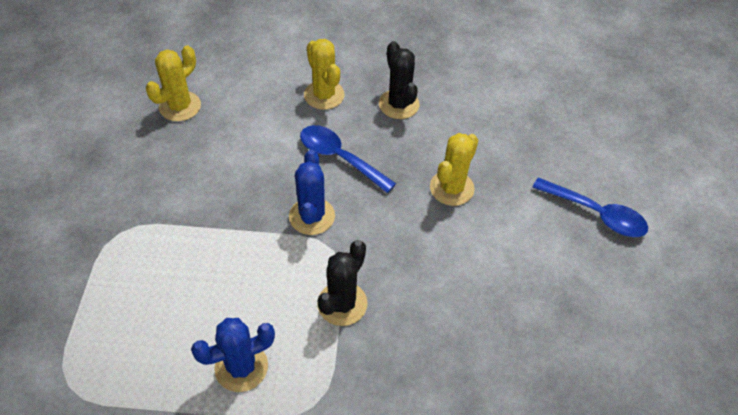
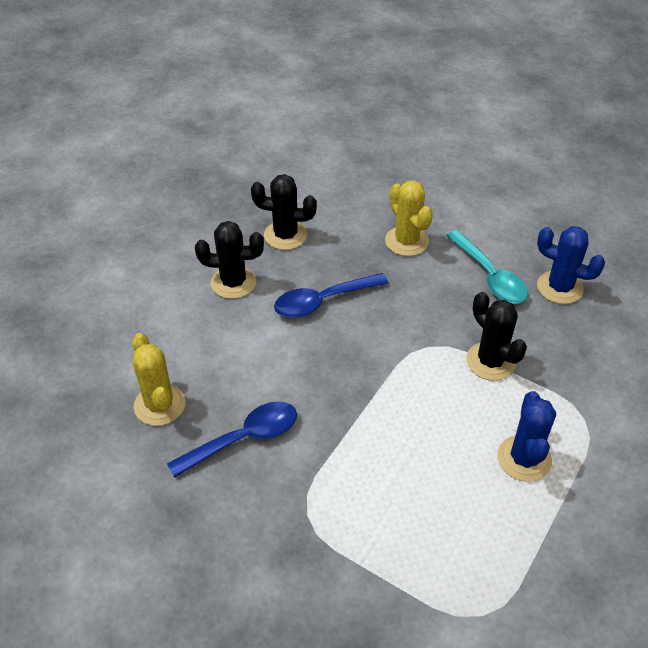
camera: 60 degrees left, 5 degrees down
blue cactus [289,150,335,235] -> blue cactus moved to [537,226,605,304]
yellow cactus [304,39,345,110] -> black cactus [195,221,264,299]
blue spoon [532,177,648,237] -> blue spoon moved to [167,401,297,478]
none -> turquoise spoon [446,230,528,304]

